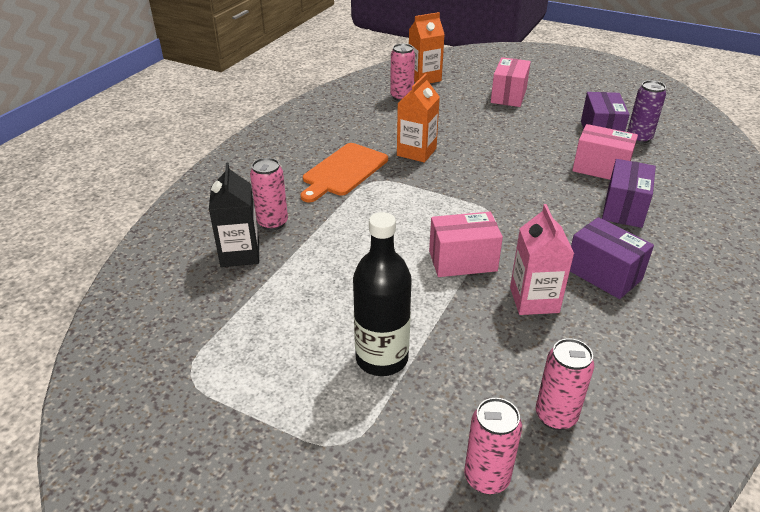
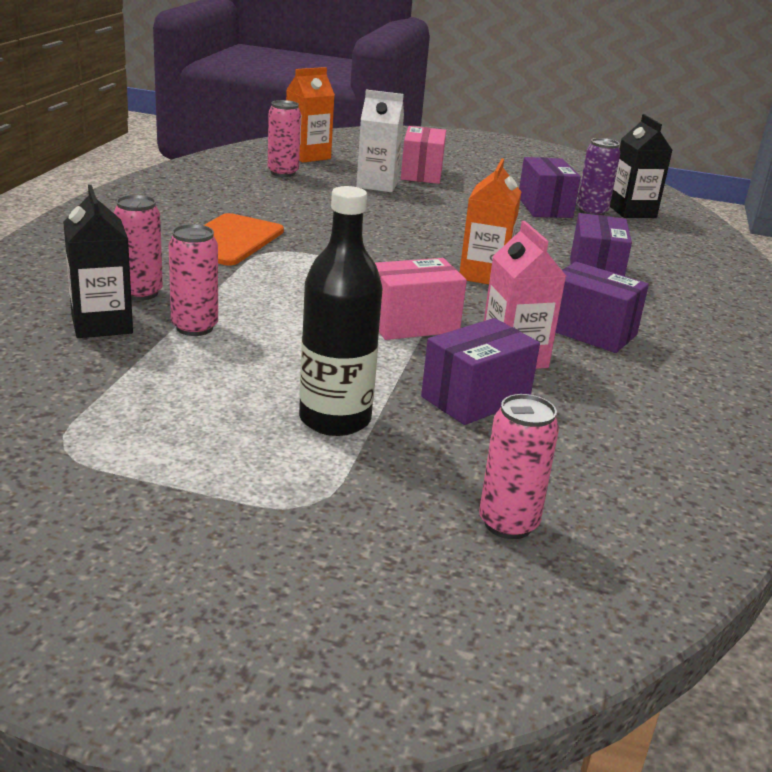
camera: 15 degrees left, 10 degrees down
orange carton [397,74,440,163] -> orange carton moved to [459,158,521,284]
pink can [536,338,594,430] -> pink can moved to [168,224,218,336]
pink box [572,124,638,180] -> none
none -> white carton [356,90,404,192]
none -> purple box [421,318,540,425]
none -> black carton [610,114,672,218]

